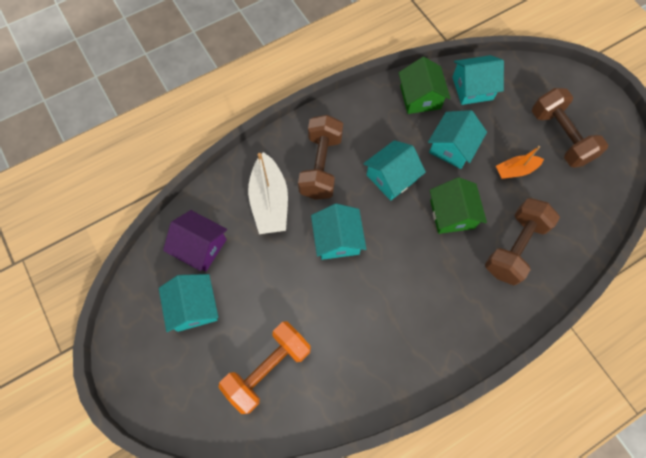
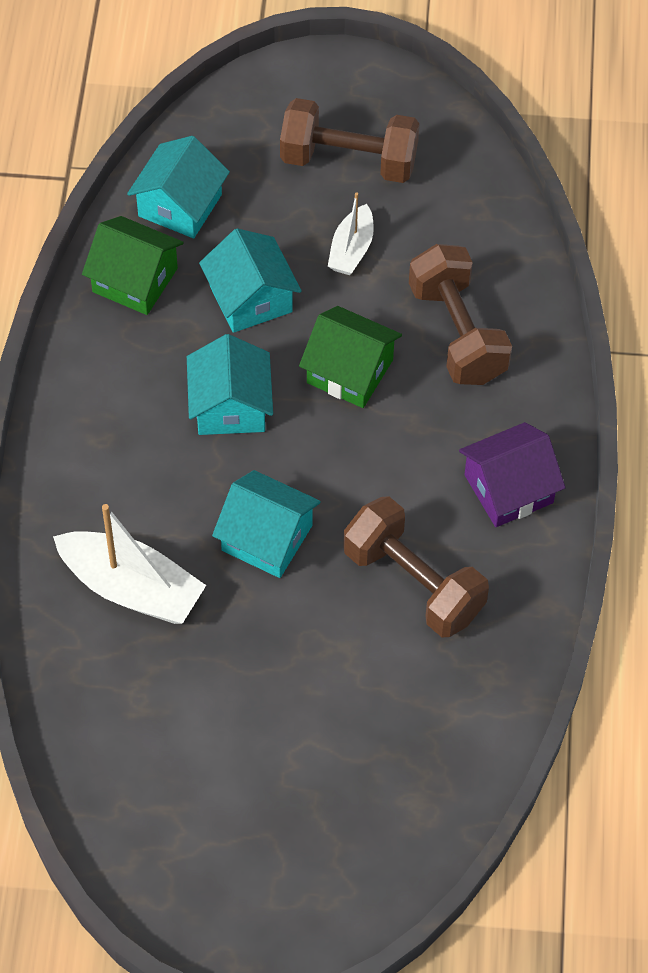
camera: 55 degrees left, 10 degrees down
turquoise house [159,274,218,332] -> none
purple house [163,210,227,272] -> purple house moved to [459,422,566,527]
orange dumbbell [218,321,311,414] -> none
brown dumbbell [298,115,343,200] -> brown dumbbell moved to [343,496,489,637]
orange boat [496,146,544,179] -> white boat [328,193,374,275]

